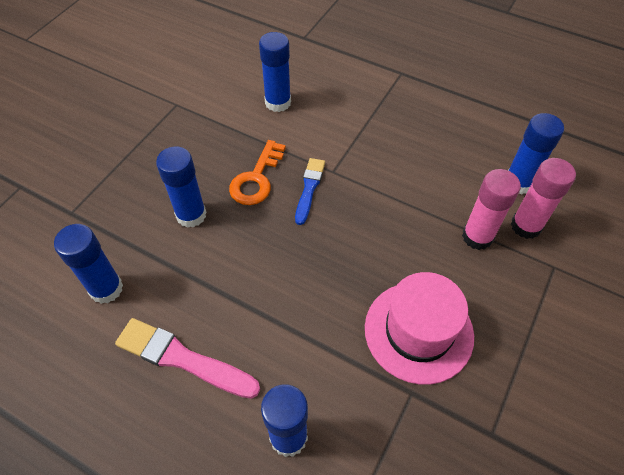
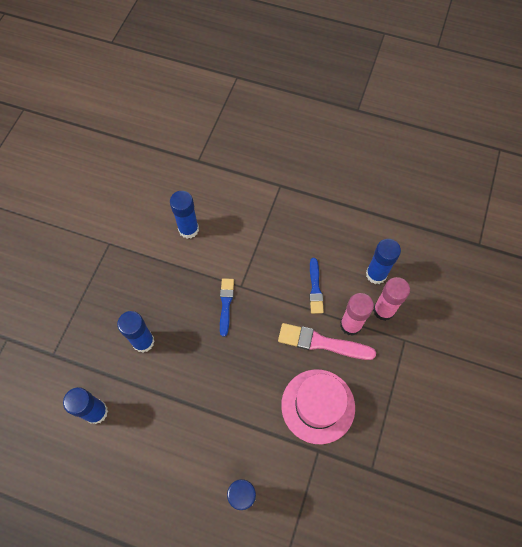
camera: 10 degrees left, 10 degrees up
pink brush [115,318,260,399] -> pink brush moved to [278,323,376,360]
orange key [229,140,286,205] -> none
none -> blue brush [309,258,324,314]

